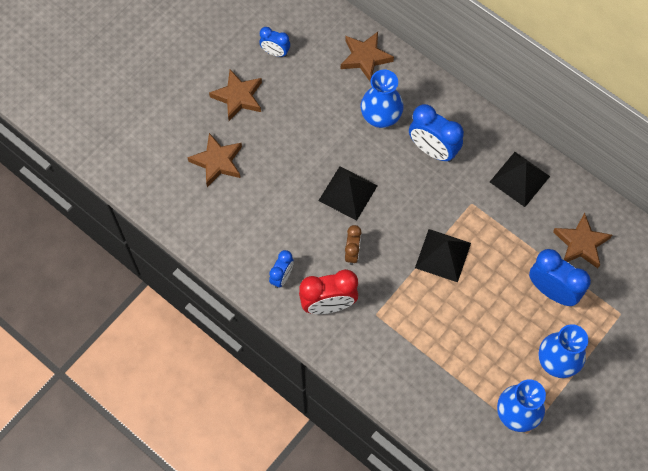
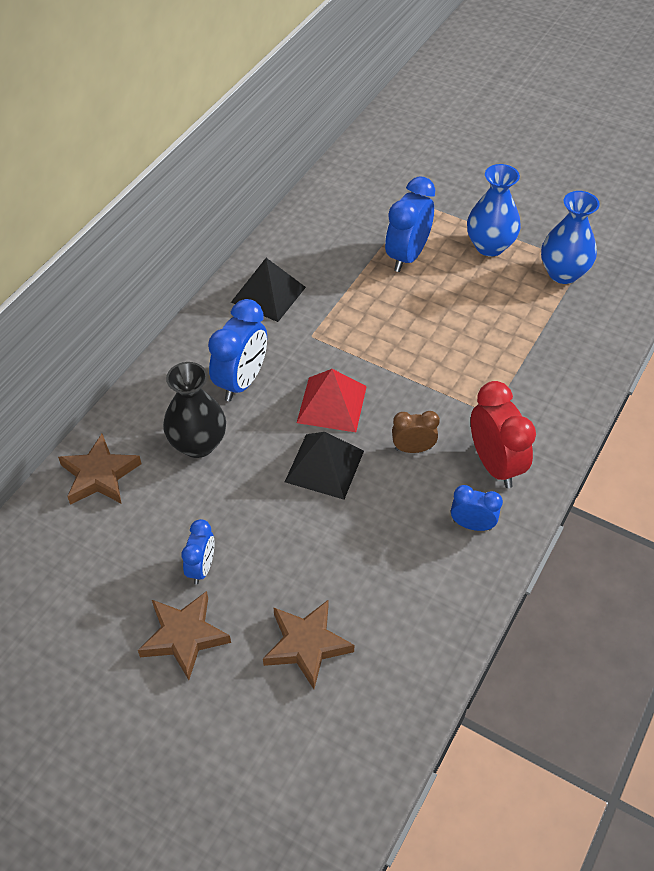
camera: 100 degrees left, 15 degrees down
blue clock [260,27,290,57] -> blue clock moved to [182,519,215,584]
blue vase [361,70,404,128] -> black vase [163,362,226,458]
black pyramid [415,229,471,282] -> none
brown star [553,213,612,268] -> none
none -> red pyramid [297,369,367,432]

